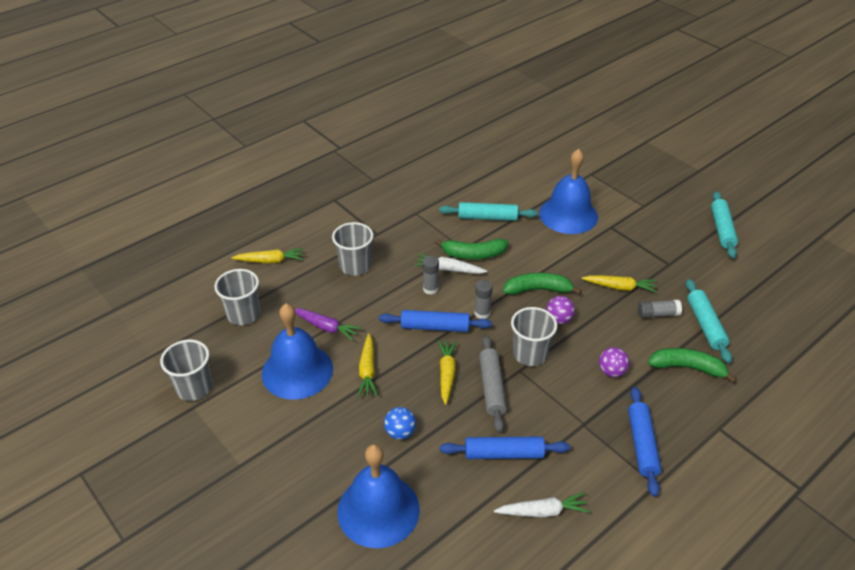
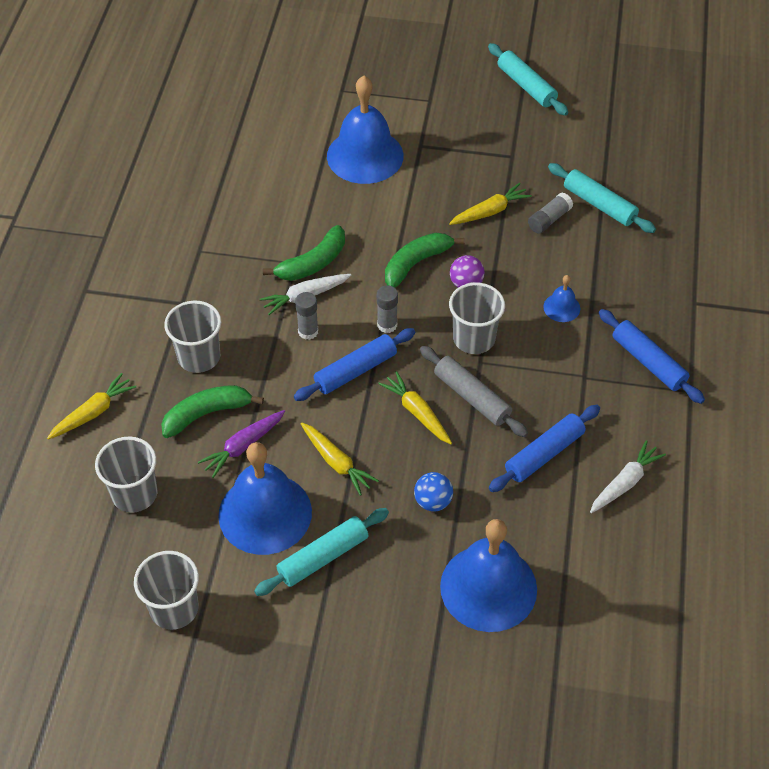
camera: 40 degrees left, 10 degrees up
purple carrot [295,308,362,341] -> purple carrot turned 150 degrees clockwise [198,410,285,478]
turquoise rolling pin [439,202,537,221] -> turquoise rolling pin moved to [254,508,389,596]
purple ball [599,347,630,377] -> blue bell [543,275,580,322]
green banana [648,348,737,383] -> green banana moved to [161,385,264,438]

